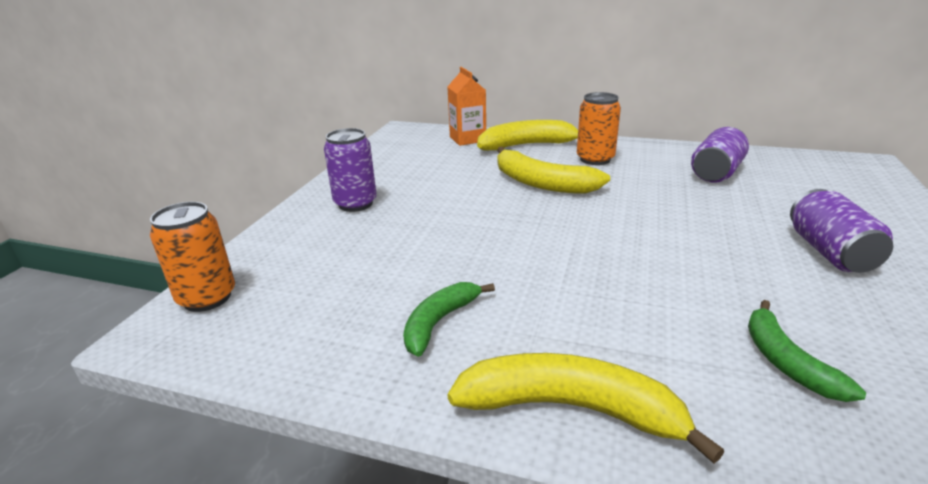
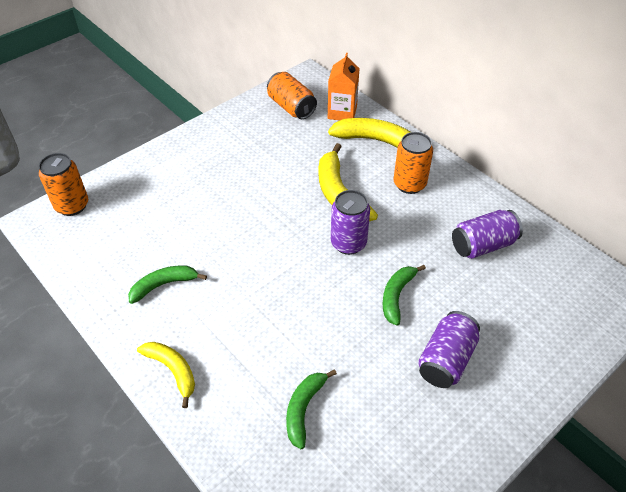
camera: 30 degrees right, 20 degrees up
purple can [324,128,377,212] -> purple can moved to [331,190,370,255]
yellow banana [447,353,724,463] -> yellow banana [137,342,195,408], size x0.63
none -> orange can [267,72,317,119]
none -> green banana [383,265,426,326]

